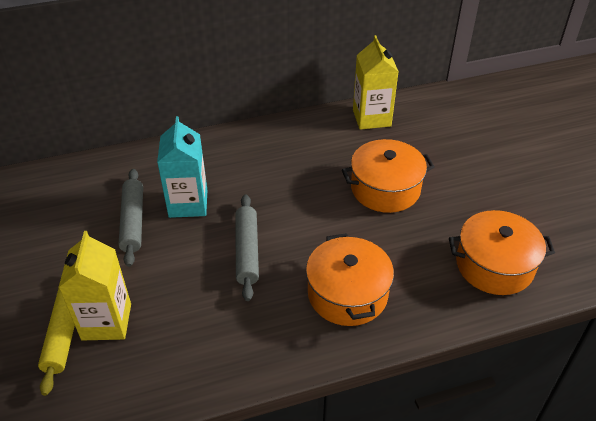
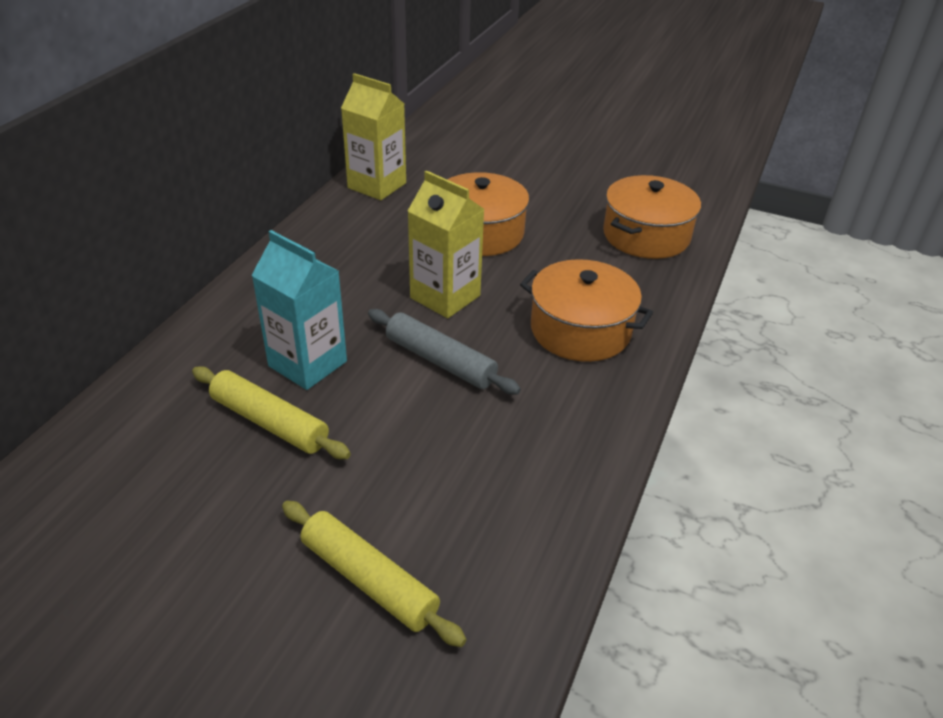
camera: 50 degrees left, 5 degrees down
yellow carton [58,231,131,340] -> yellow carton moved to [408,170,484,318]
grey rolling pin [119,169,143,267] -> yellow rolling pin [192,366,351,459]

